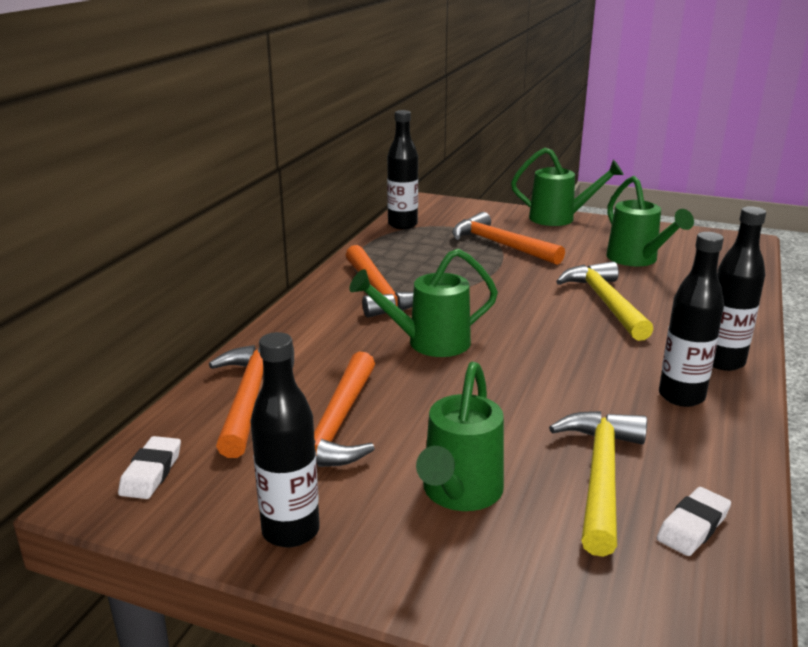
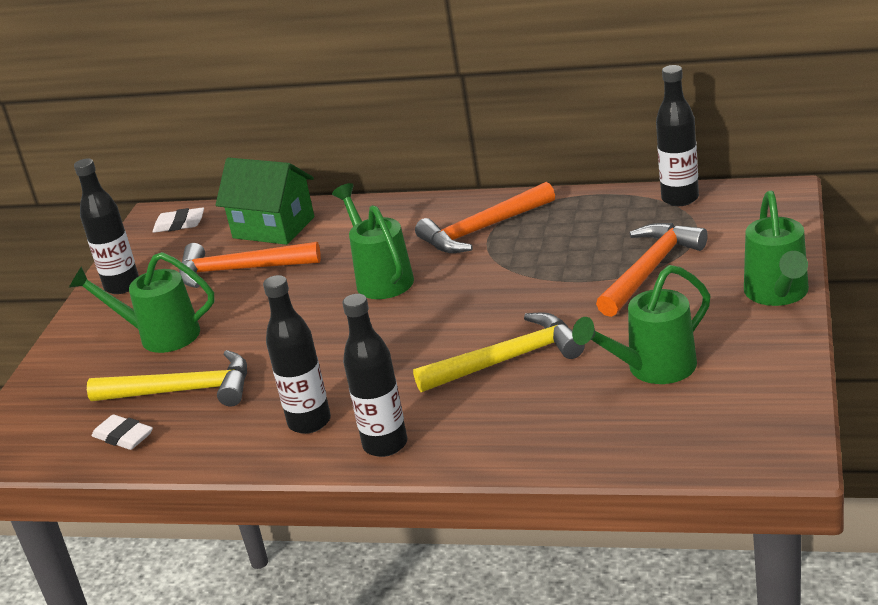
camera: 85 degrees right, 5 degrees up
orange hammer [209,345,294,458] -> green house [216,157,314,245]

